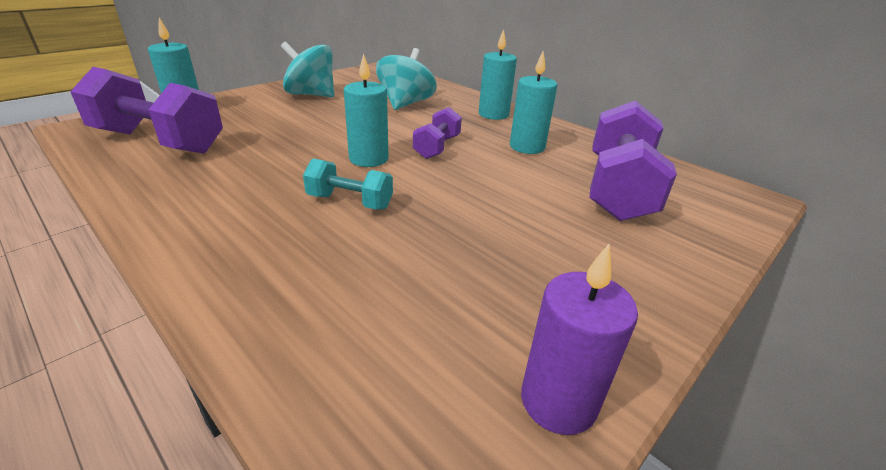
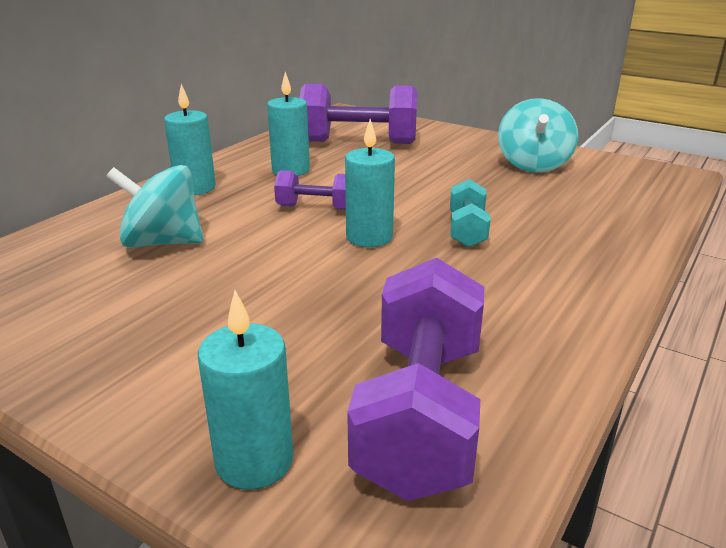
camera: 100 degrees left, 5 degrees down
turquoise spinning top [281,41,334,97] -> turquoise spinning top moved to [498,98,578,173]
purple candle [521,244,638,435] -> none

